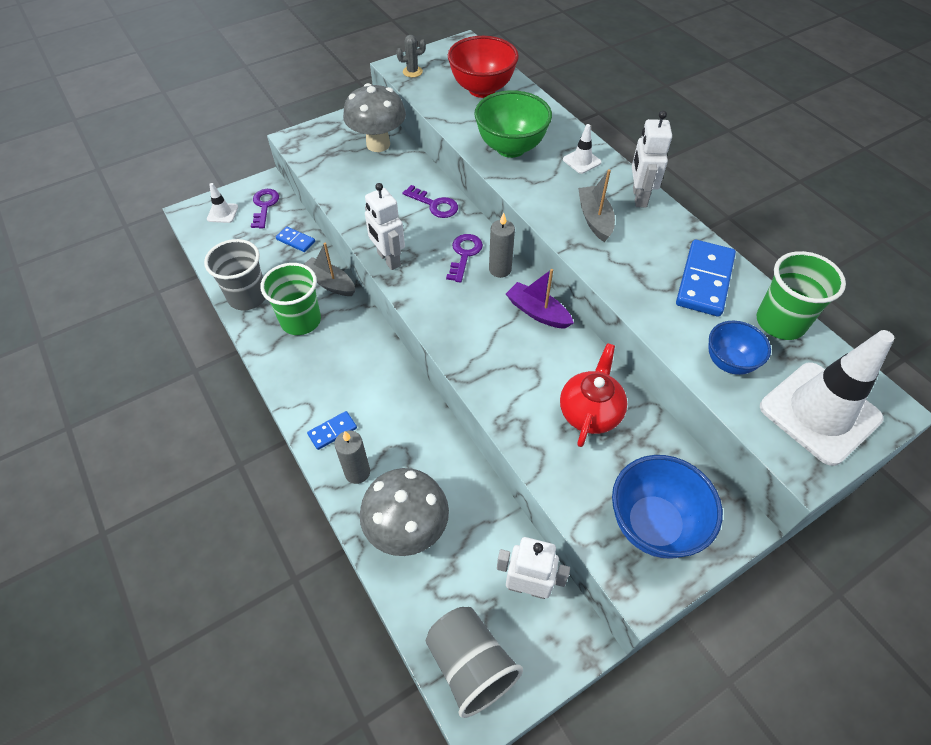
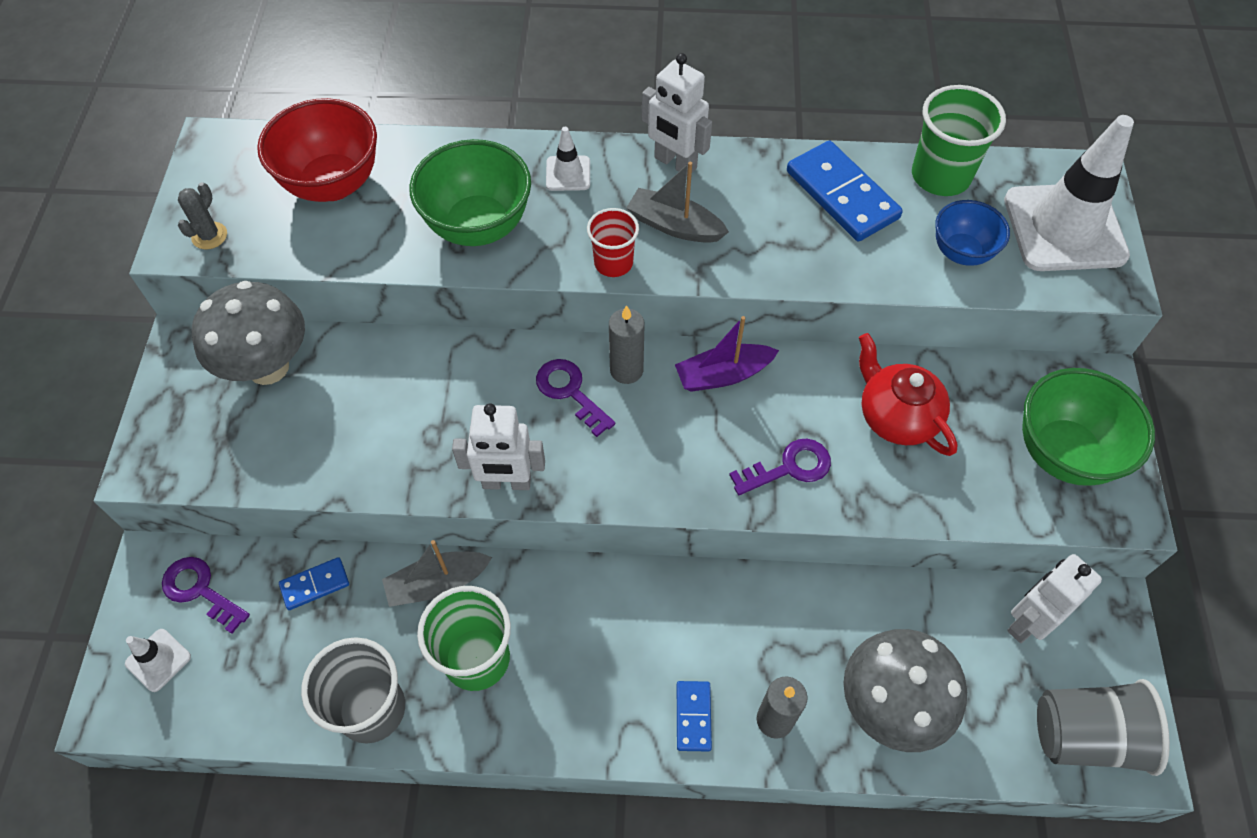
camera: 55 degrees left, 5 degrees up
purple key [403,185,458,218] -> purple key moved to [729,439,831,495]
blue bowl [612,455,723,558] -> green bowl [1022,368,1155,486]
none -> red cup [587,208,639,277]

